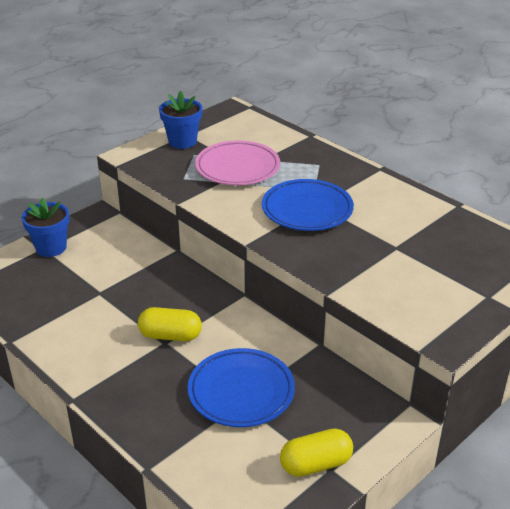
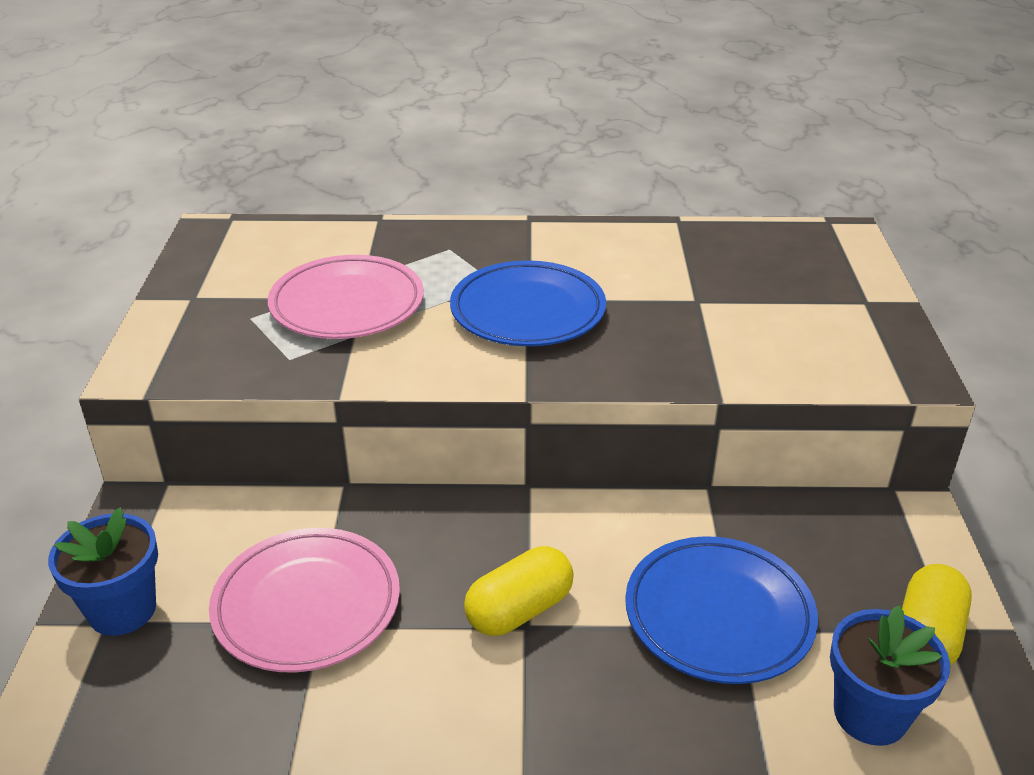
camera: 45 degrees left, 0 degrees up
blue flower pot [159,91,202,149] -> blue flower pot moved to [830,605,950,746]
none -> pink plate [209,528,400,673]

